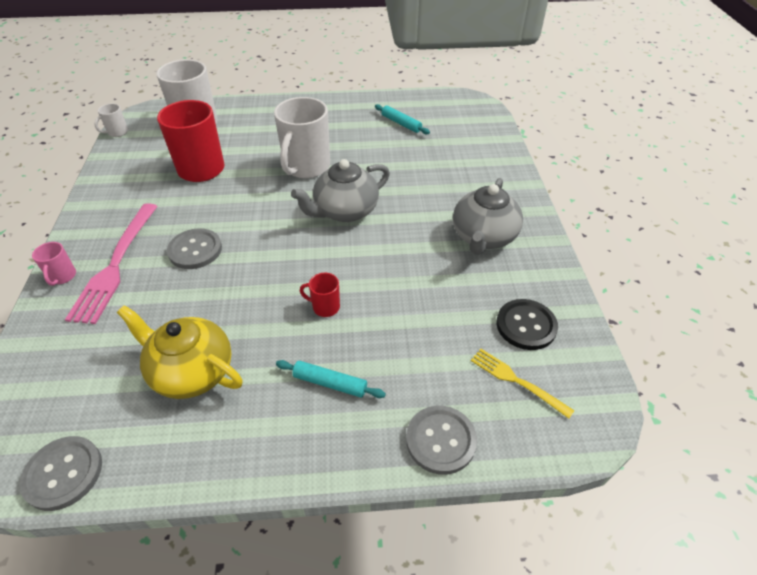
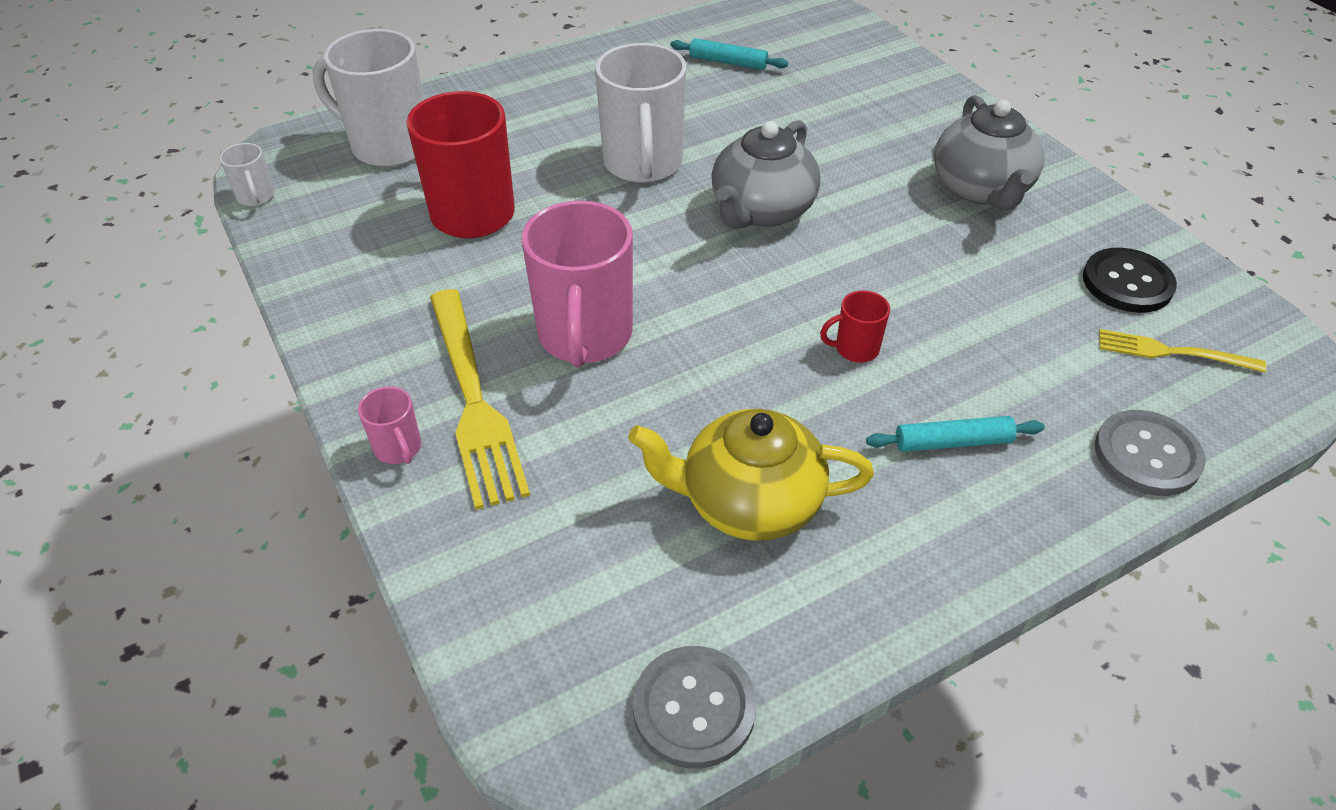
camera: 25 degrees left, 0 degrees up
pink fork [65,203,158,324] -> yellow fork [430,289,530,510]
white mug [94,103,128,137] -> white mug turned 45 degrees counterclockwise [219,143,275,207]
grey button [167,228,222,269] -> pink mug [522,200,633,367]

